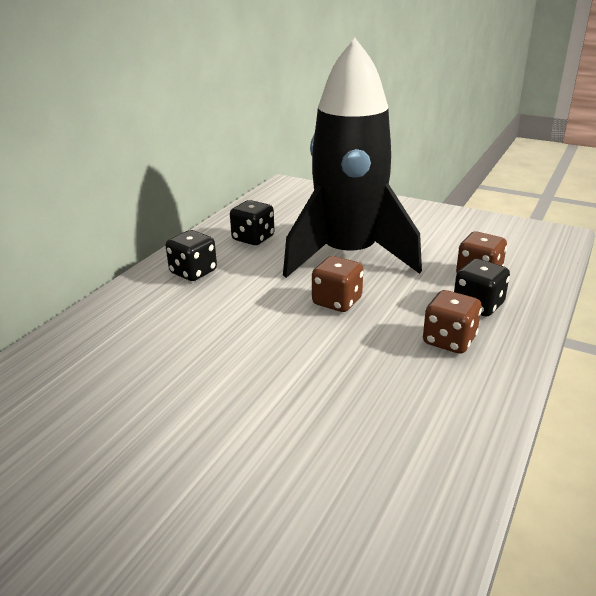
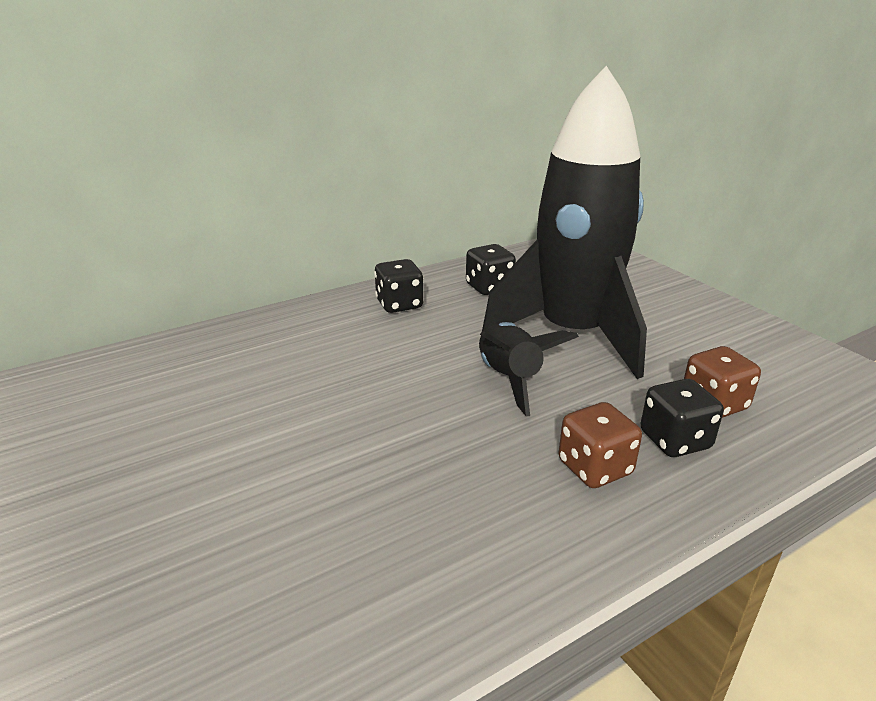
camera: 30 degrees right, 0 degrees up
brown dice [312,256,363,312] -> black rocket [479,322,579,416]

